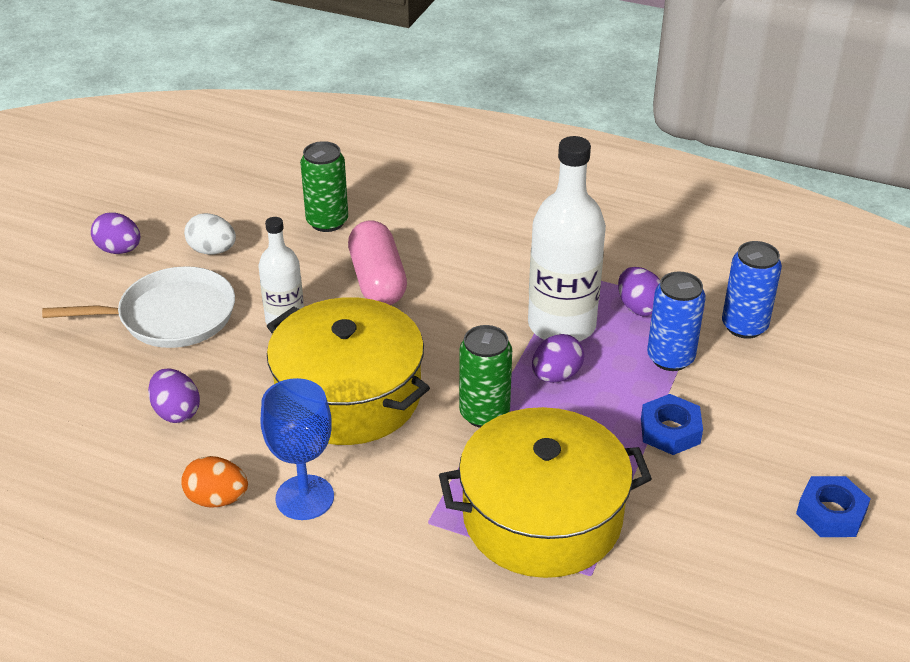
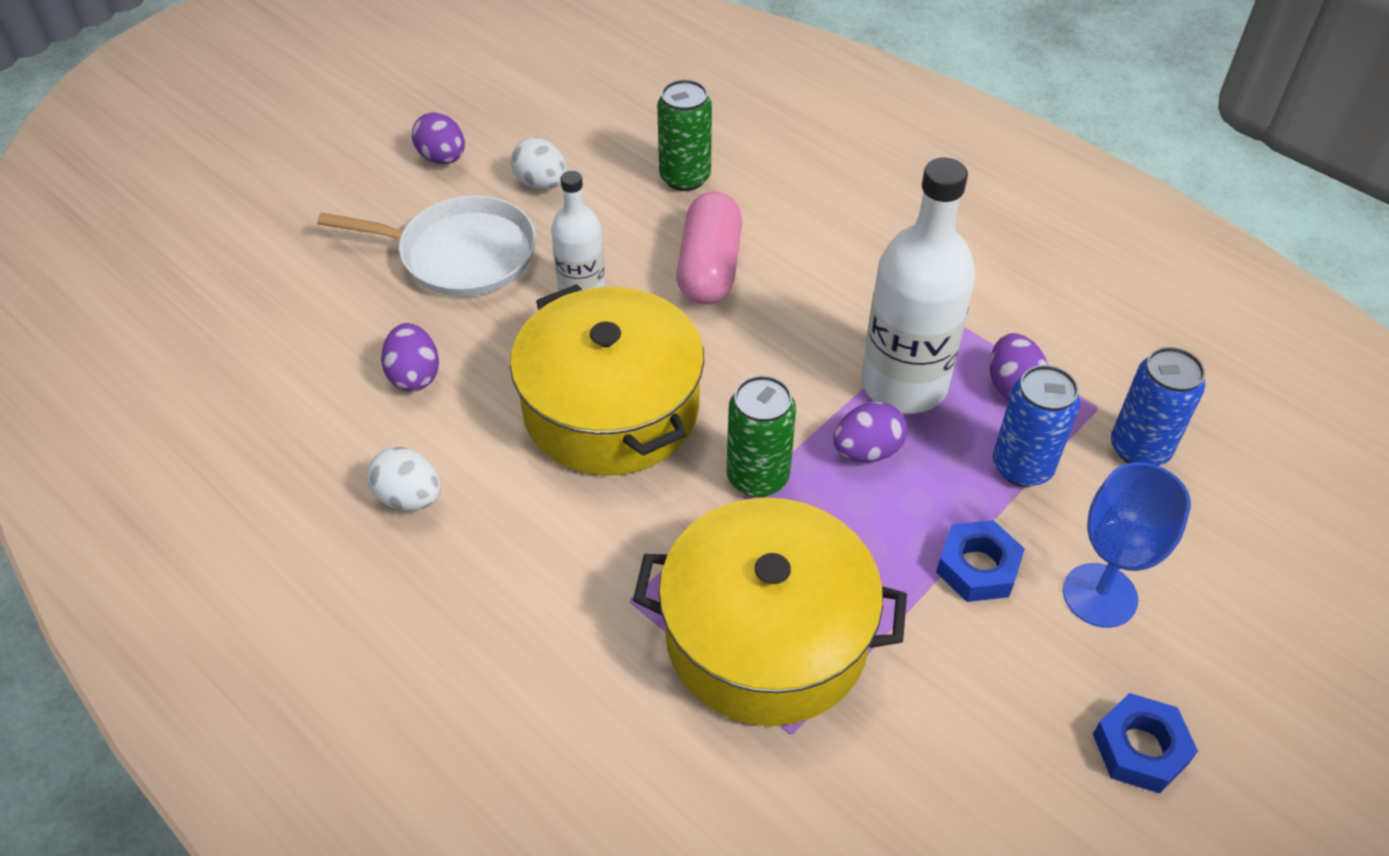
camera: 20 degrees right, 10 degrees up
orange egg [181,456,248,508] -> white egg [367,447,441,511]
blue goblet [260,378,334,520] -> blue goblet moved to [1063,462,1191,628]

